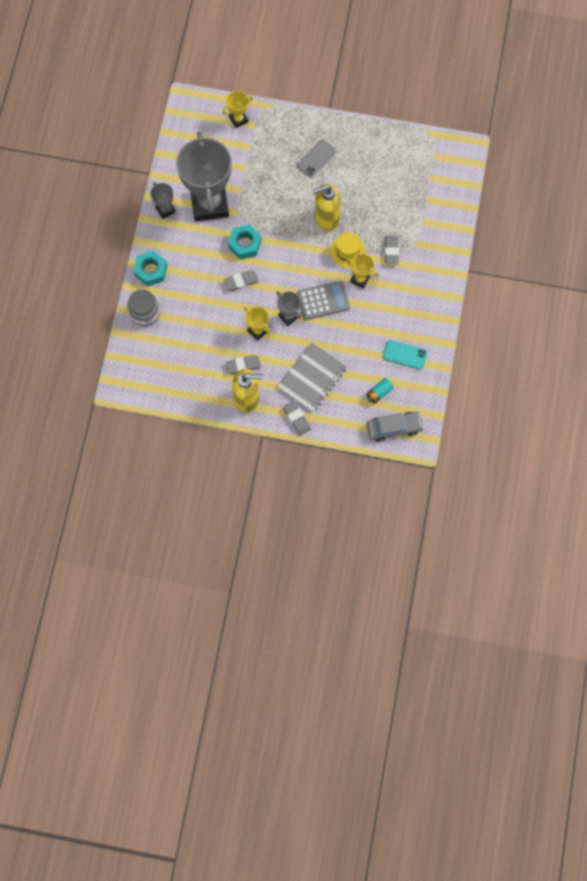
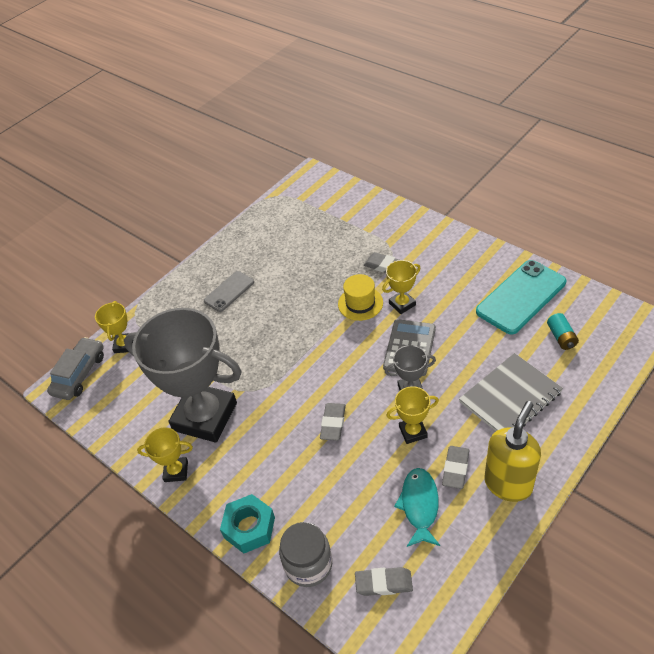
camera: 55 degrees left, 25 degrees down
grey trophy [150,182,175,219] -> yellow trophy [137,427,193,482]
turquoise nut [228,224,262,260] -> none
grey notebook [277,342,347,412] -> grey notebook turned 75 degrees clockwise [459,353,563,431]
grey eraser [283,401,311,436] -> grey eraser moved to [355,567,413,596]
grey phone [297,139,336,177] -> grey phone turned 60 degrees clockwise [204,271,254,312]
yellow soap dispenser [312,184,341,231] -> none
grey car [366,412,424,442] -> grey car moved to [47,337,104,400]
turquoise phone [383,340,427,370] -> turquoise phone [476,260,566,335], size x1.75
none -> turquoise fish [394,468,440,547]

